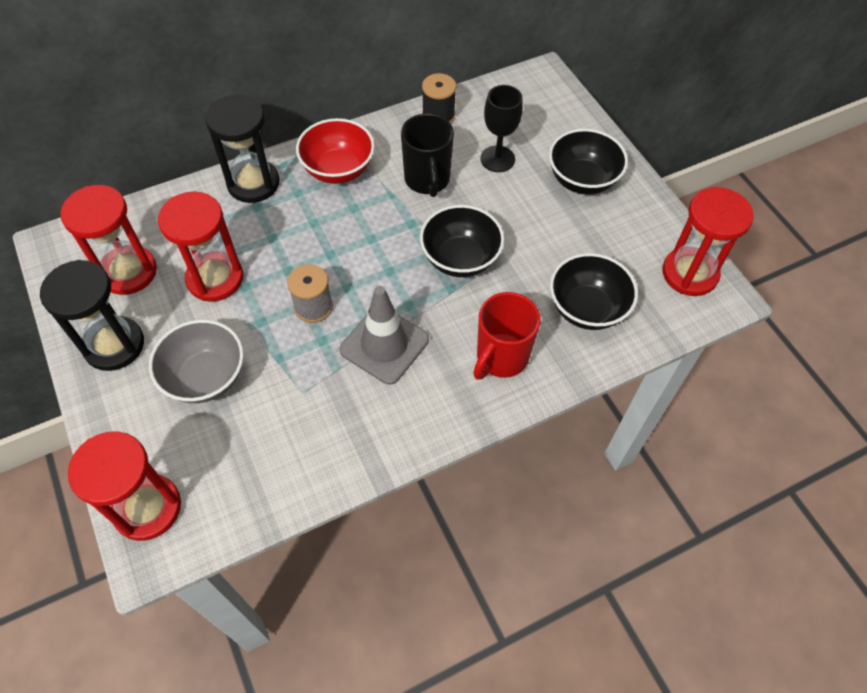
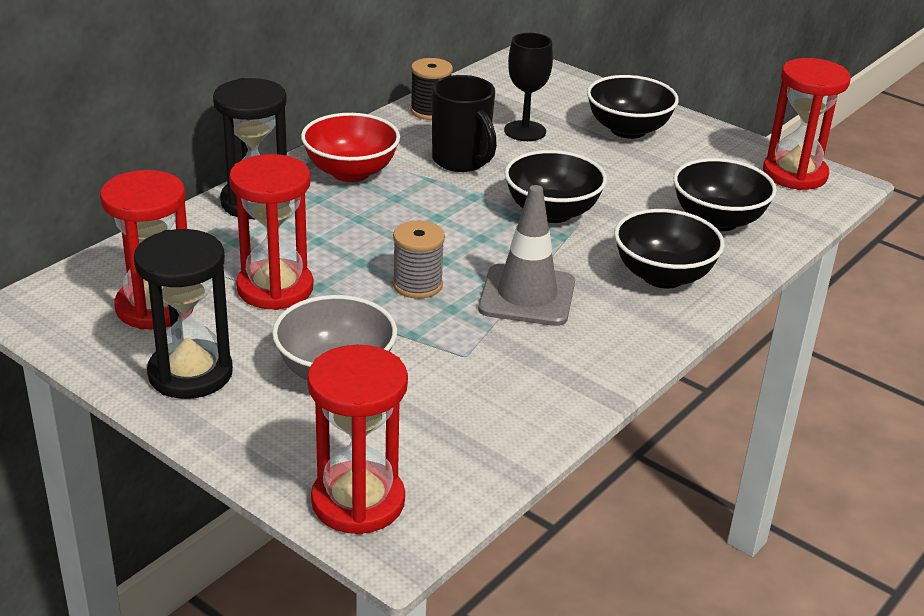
camera: 25 degrees left, 25 degrees down
red mug [473,292,541,380] -> black bowl [614,209,725,289]

